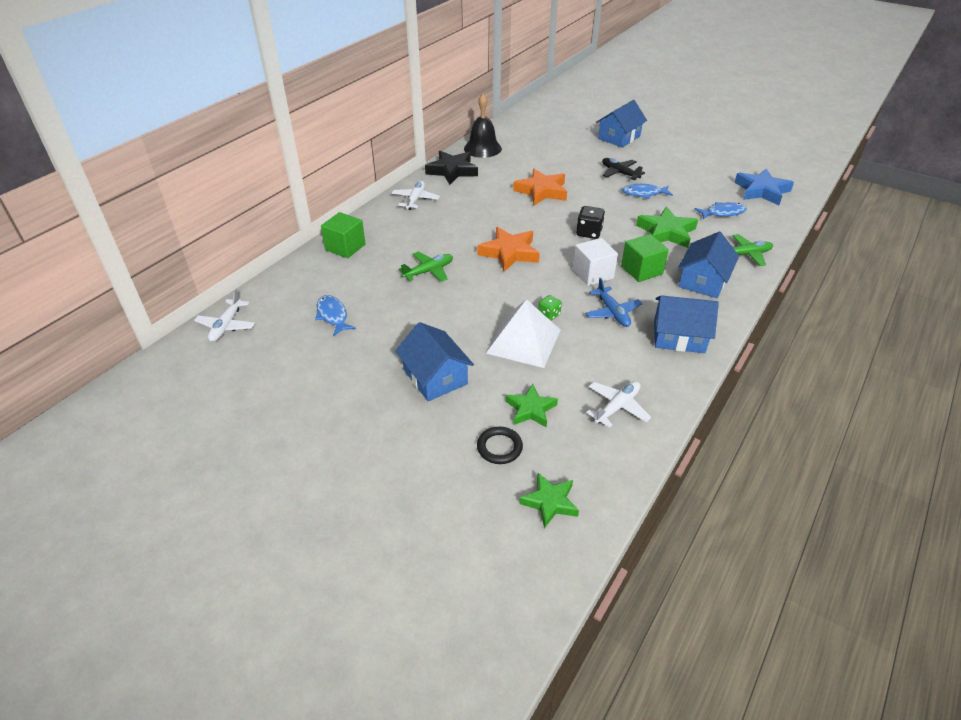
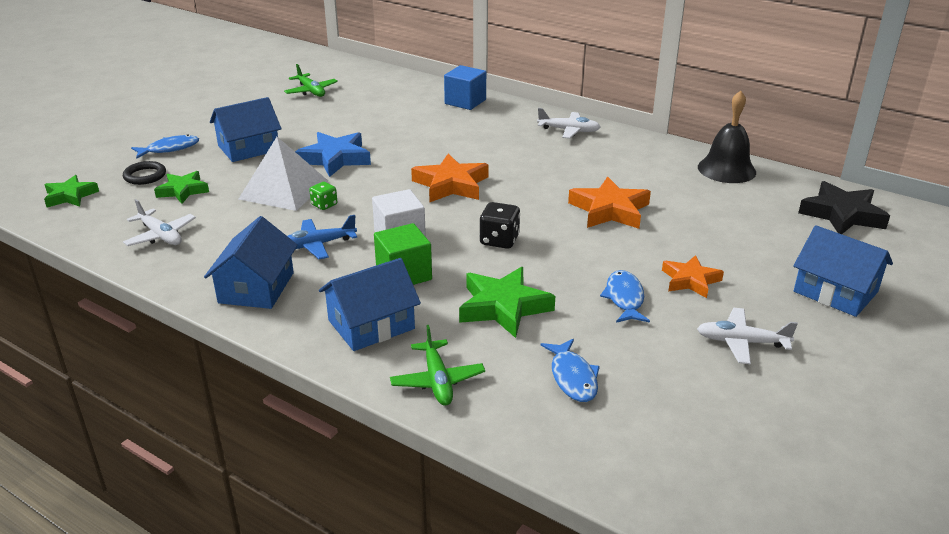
camera: 90 degrees right, 10 degrees down
white plane [194,289,255,342] -> white plane moved to [697,308,798,364]
blue fish [315,295,356,336] -> blue fish moved to [131,135,199,159]
green cube [321,212,366,258] -> blue cube [444,65,486,110]
green plane [399,252,453,282] -> green plane moved to [284,64,338,97]
black star [425,151,478,185] -> black star moved to [798,181,890,234]
black plane [602,158,645,180] -> orange star [662,255,724,298]
blue house [678,232,739,298] -> blue house turned 60 degrees counterclockwise [319,258,421,351]
blue star [734,168,794,205] -> blue star moved to [295,132,371,177]

